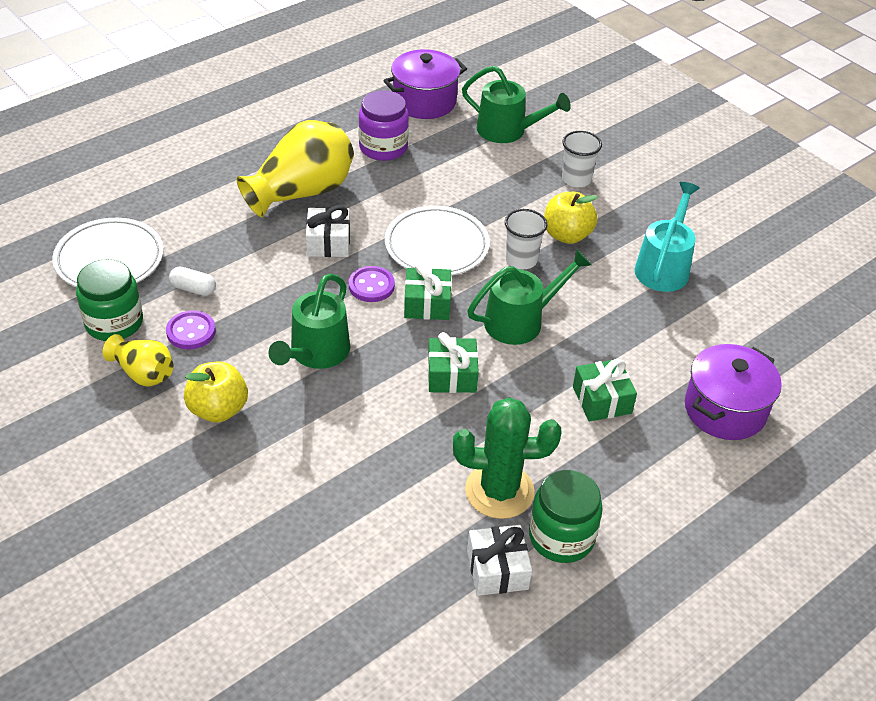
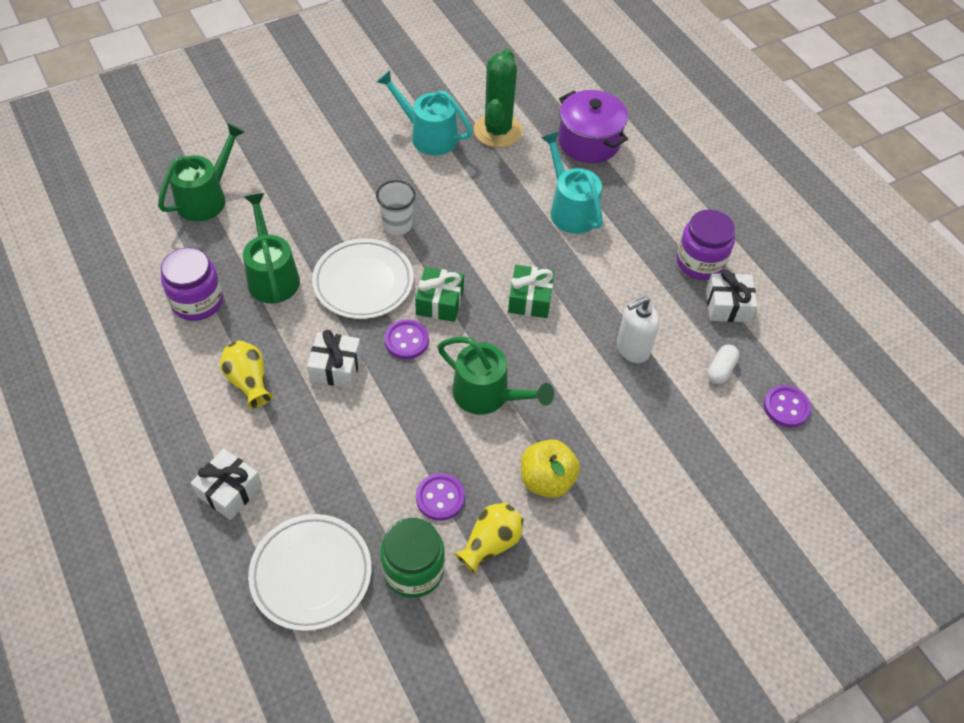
camera: 80 degrees left, 10 degrees up
white capsule [169,266,216,296] -> white capsule moved to [707,345,739,384]
yellow vase [236,120,354,217] -> yellow vase [220,341,273,409], size x0.54
purple pot [383,49,467,119] -> none
green cactus [453,397,562,519] -> green cactus moved to [474,49,522,148]
green watering can [467,249,592,345] -> green watering can moved to [243,193,300,303]
green jar [529,470,603,563] -> purple jar [676,209,735,280]
yellow apple [544,192,598,244] -> none
white cup [562,131,602,187] -> none
green gift [573,359,637,422] -> turquoise watering can [541,132,603,234]
none -> white gift [191,449,262,520]
none -> white soap dispenser [617,296,660,363]
none -> purple button [764,385,811,427]

